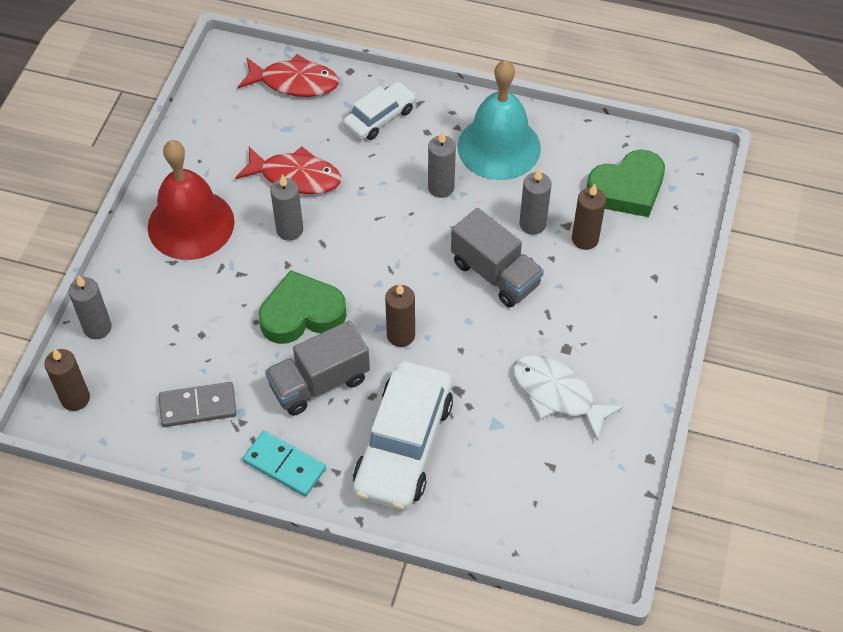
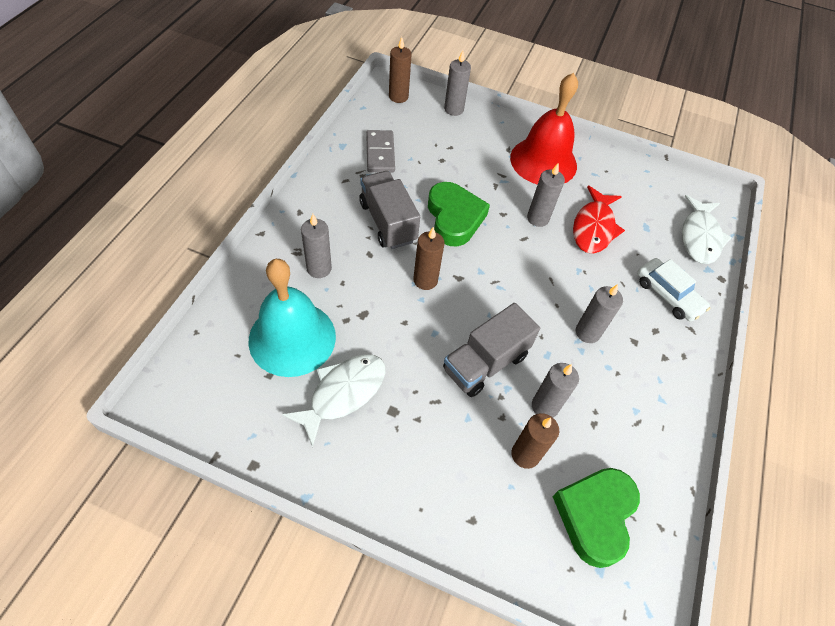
camera: 90 degrees right, 0 degrees up
red fish [238,54,339,97] -> white fish [682,195,732,264]
turquoise domino [243,431,326,497] -> none
white car [353,361,453,510] -> grey candle [301,214,332,278]
turquoise bell [457,60,541,180] -> turquoise bell moved to [249,259,336,377]
green heart [587,150,665,217] -> green heart turned 45 degrees clockwise [552,468,640,568]

